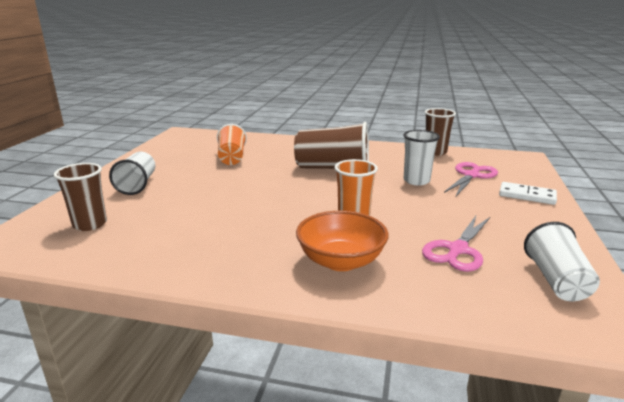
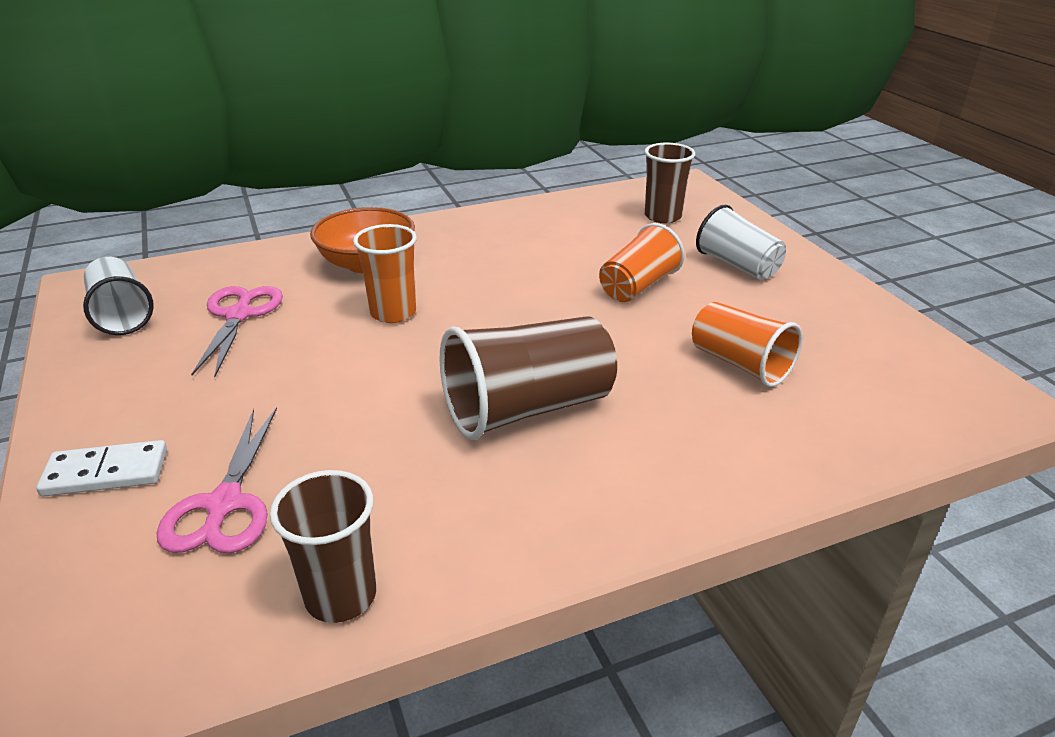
camera: 145 degrees right, 10 degrees up
white cup [403,130,440,185] -> none
none -> orange cup [599,223,685,302]

